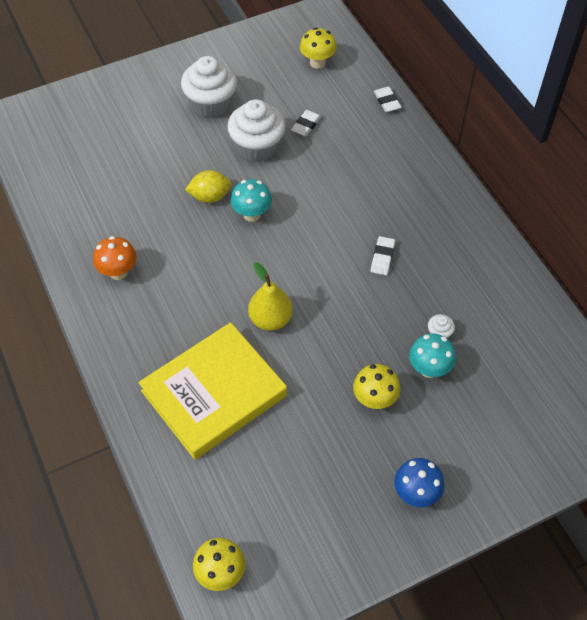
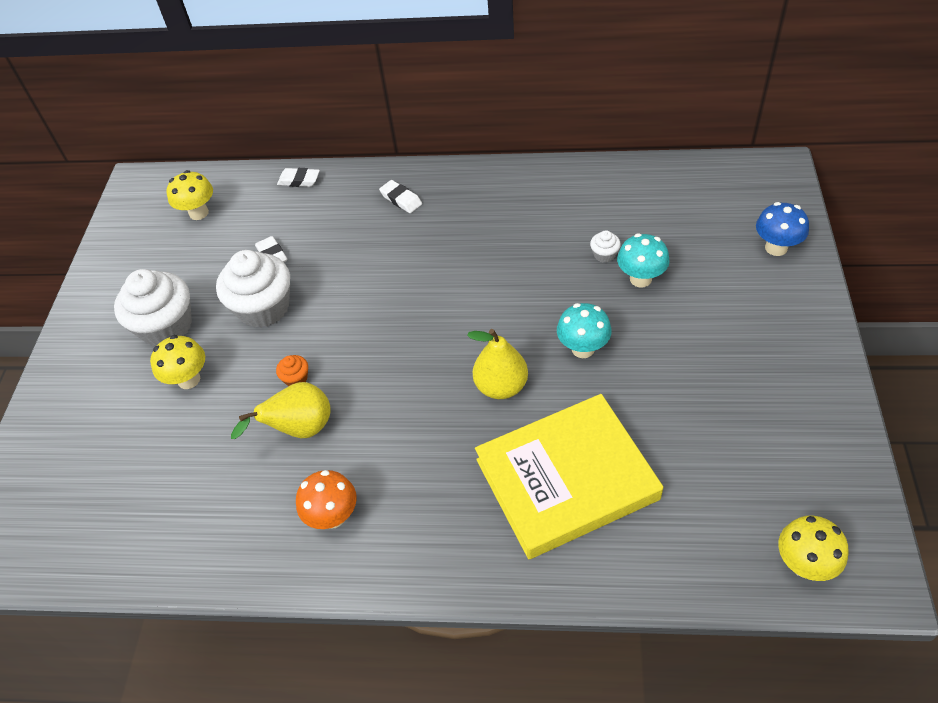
camera: 55 degrees left, 5 degrees down
yellow book [139,322,287,460] -> yellow book turned 75 degrees clockwise [475,394,663,559]
yellow lemon [185,170,232,203] -> orange cupcake [276,355,308,386]
turquoise mushroom [230,179,272,222] -> turquoise mushroom moved to [557,303,611,358]
yellow mushroom [353,364,400,409] -> yellow mushroom moved to [150,335,205,389]
white eraser [371,236,395,275] -> white eraser moved to [379,180,422,213]
blue mushroom [394,458,445,507] -> blue mushroom moved to [756,202,809,256]
none -> yellow pear [231,382,331,439]

